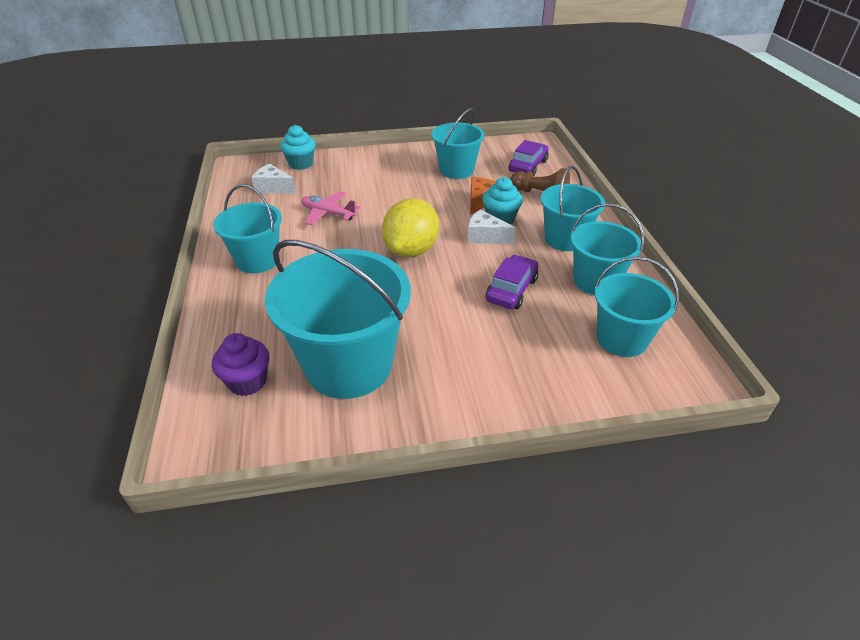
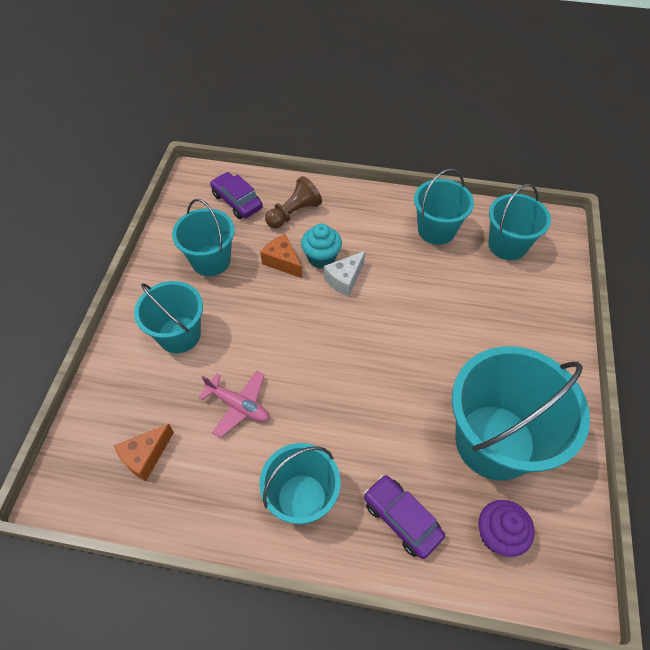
camera: 70 degrees left, 15 degrees up
white cheese [251,164,296,194] -> orange cheese [114,424,174,481]
turquoise cupcake [280,125,316,170] -> none
pink plane [301,191,360,225] -> pink plane turned 105 degrees counterclockwise [198,371,270,438]
yellow lemon [382,198,439,257] -> none
purple car [485,255,538,309] -> purple car moved to [364,475,445,559]
turquoise bucket [541,166,605,251] -> turquoise bucket moved to [134,281,203,353]

